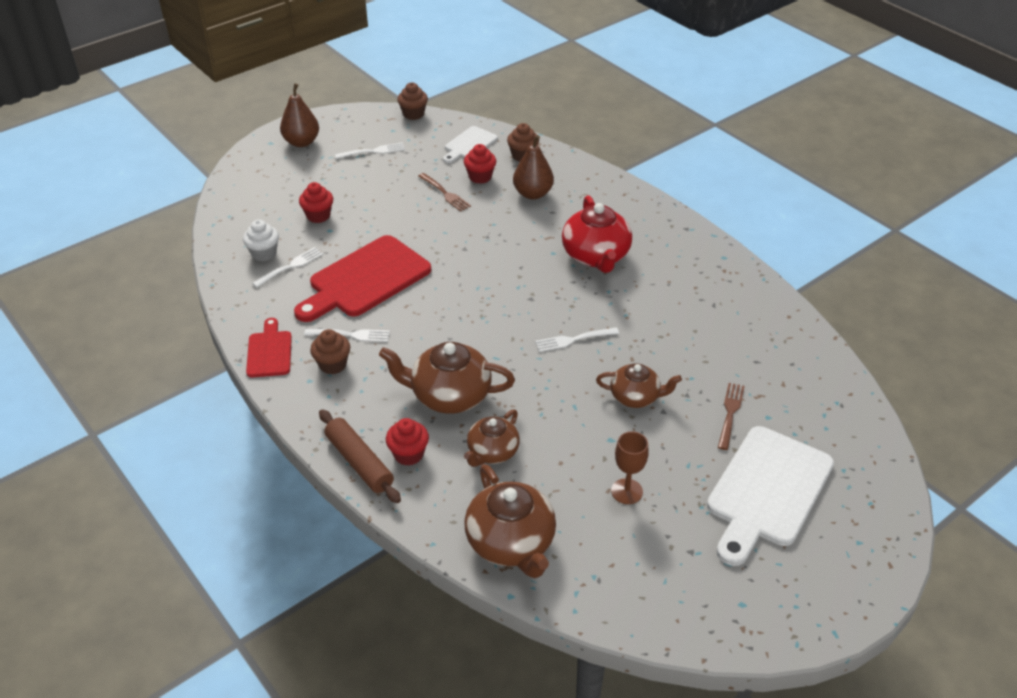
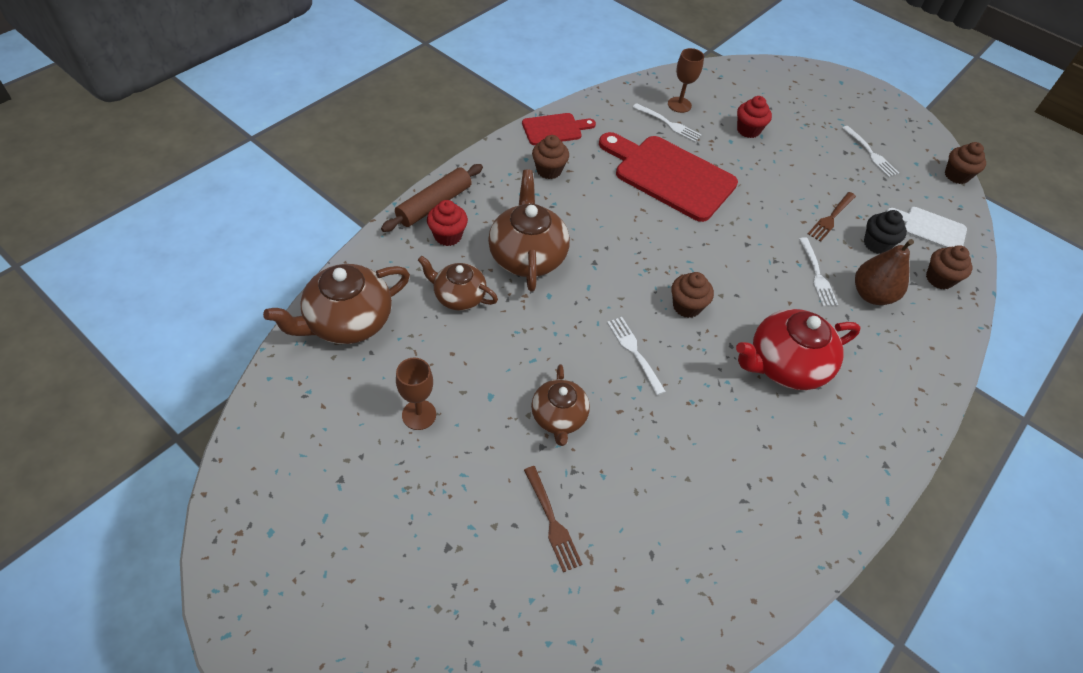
camera: 75 degrees right, 10 degrees up
white cupcake [243,219,279,262] -> brown goblet [668,48,704,113]
brown pear [280,83,319,147] -> none
white fork [304,329,390,342] -> white fork moved to [799,237,838,307]
red cupcake [464,144,496,184] -> black cupcake [864,210,907,254]
white cutting board [707,426,834,566] -> none
brown fork [718,383,745,450] -> brown fork turned 60 degrees clockwise [524,466,582,572]
none -> brown cupcake [671,272,714,318]

